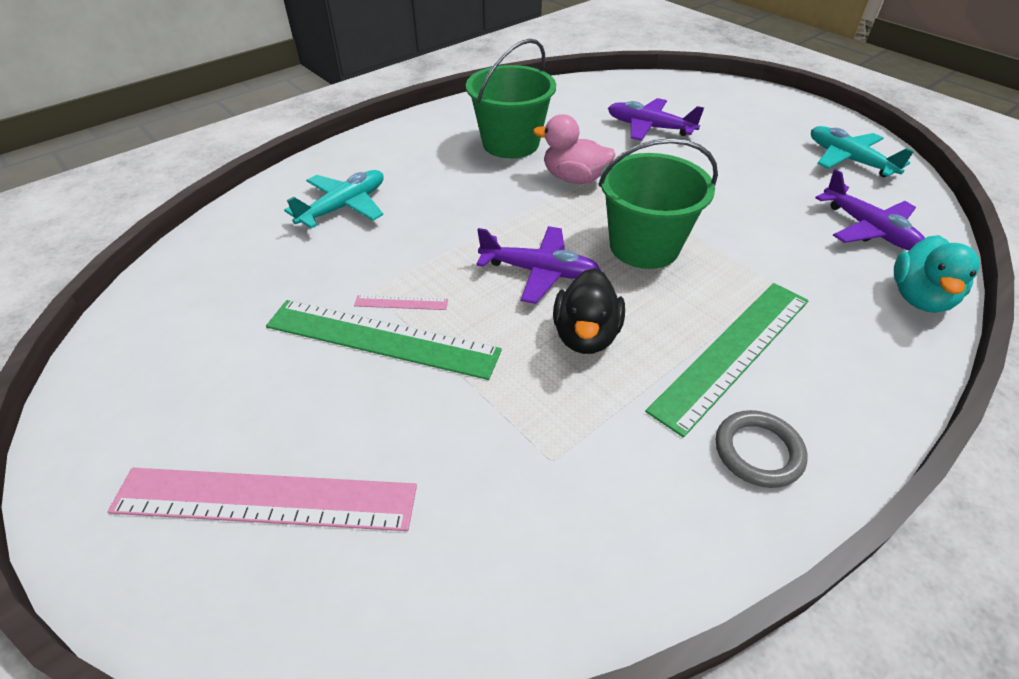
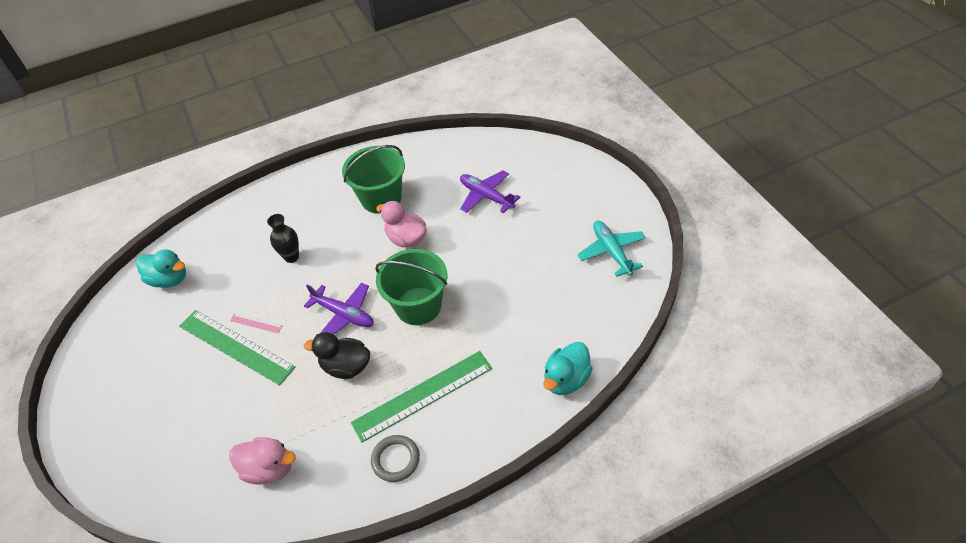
camera: 20 degrees right, 5 degrees up
pink ruler [107,468,417,531] -> none
turquoise plane [284,170,384,228] -> none
black duck [553,268,625,354] -> black duck turned 75 degrees clockwise [304,332,370,379]
purple plane [815,169,925,250] -> none
none -> turquoise duck [136,249,186,288]
none -> pink duck [229,437,296,485]
none -> black vase [267,214,299,263]

